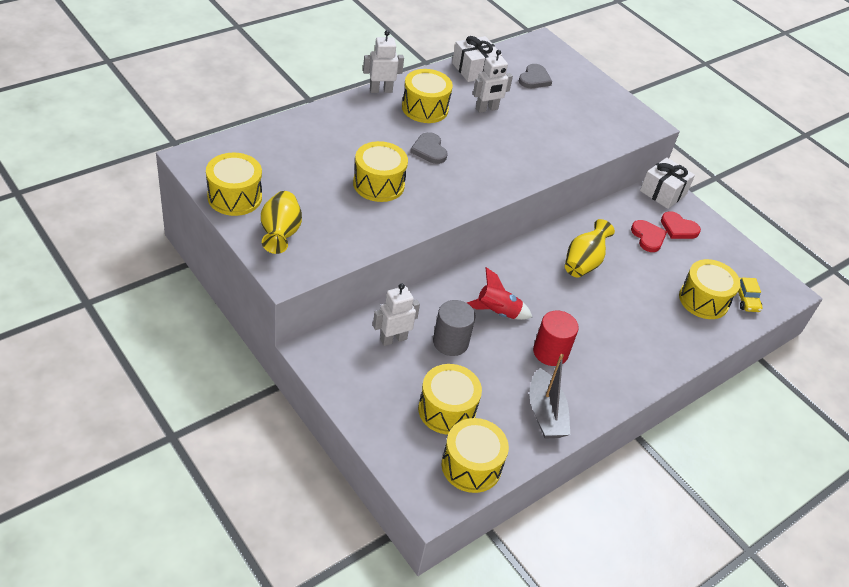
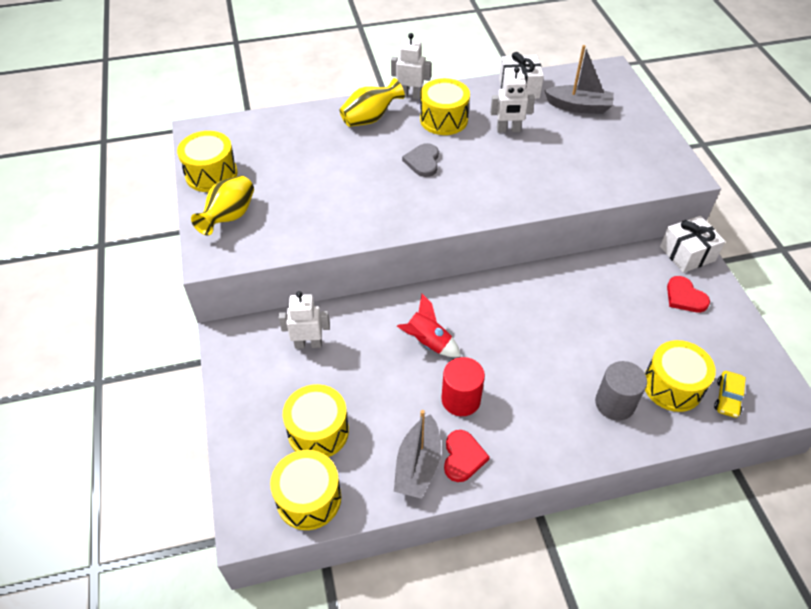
camera: 30 degrees right, 5 degrees up
yellow drum [353,141,408,202] -> none
grey cylinder [433,300,476,356] -> grey cylinder moved to [595,361,647,421]
grey heart [519,64,552,88] -> grey boat [544,45,614,114]
yellow vase [565,219,615,277] -> yellow vase moved to [340,78,405,127]
red heart [631,220,667,252] -> red heart moved to [444,430,490,482]

